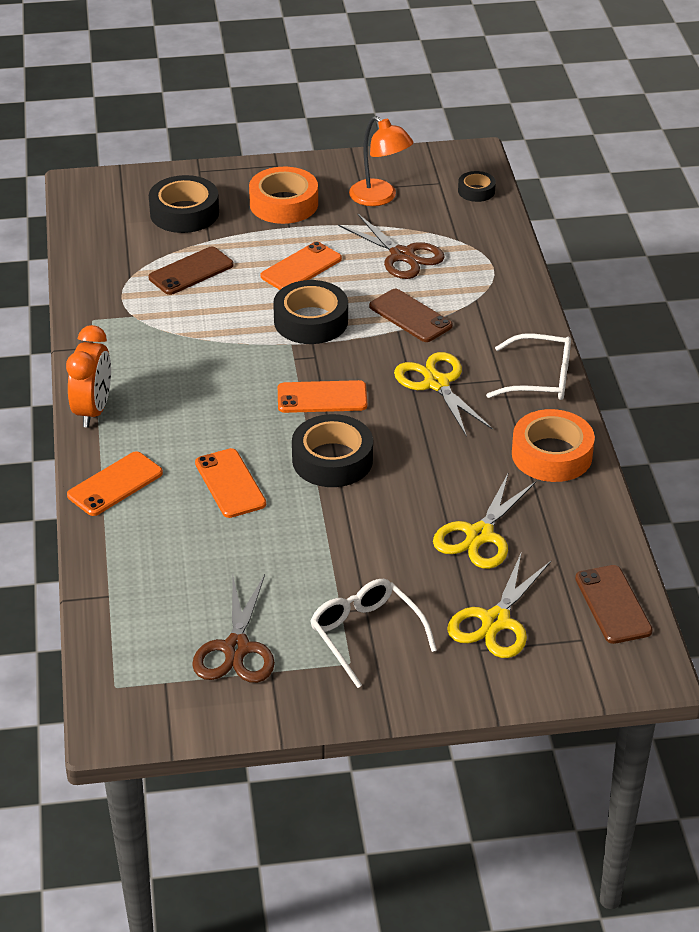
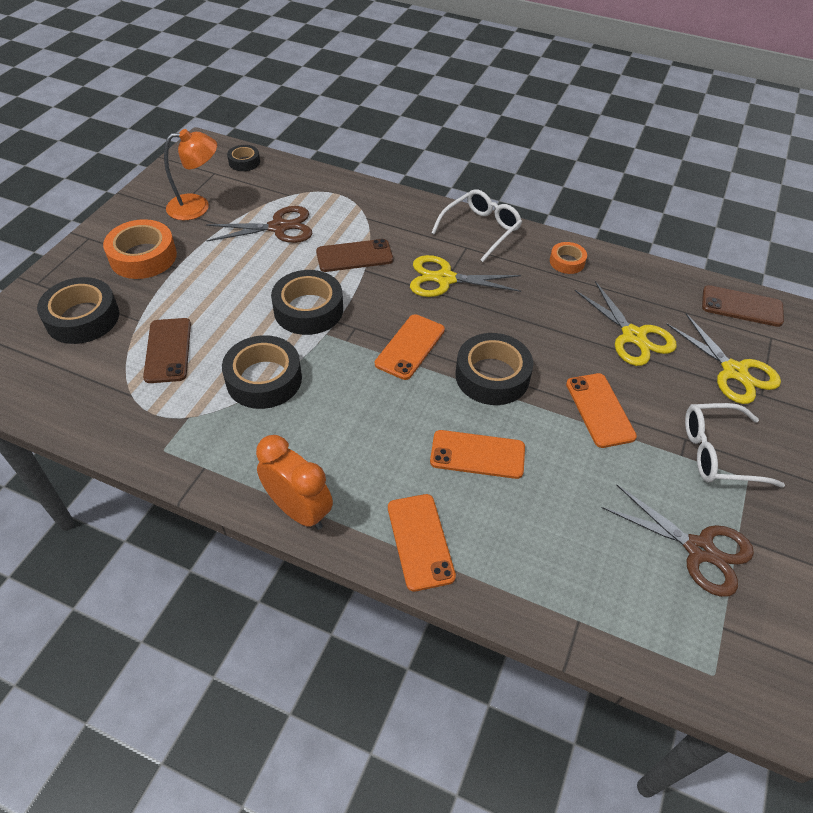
camera: 60 degrees left, 10 degrees up
orange phone [261,242,342,290] -> orange phone moved to [566,373,637,448]
orange tape [512,409,595,482] -> orange tape [550,242,587,274], size x0.55
none -> black tape [222,335,302,409]

